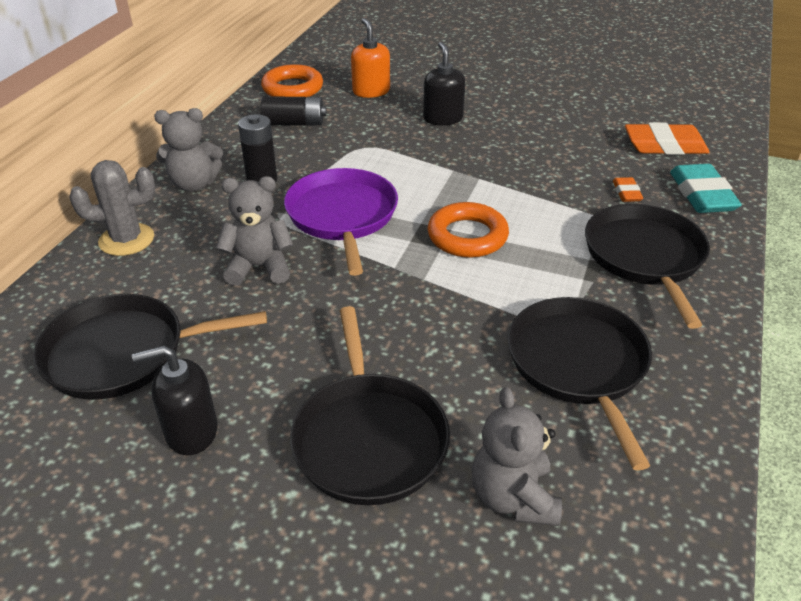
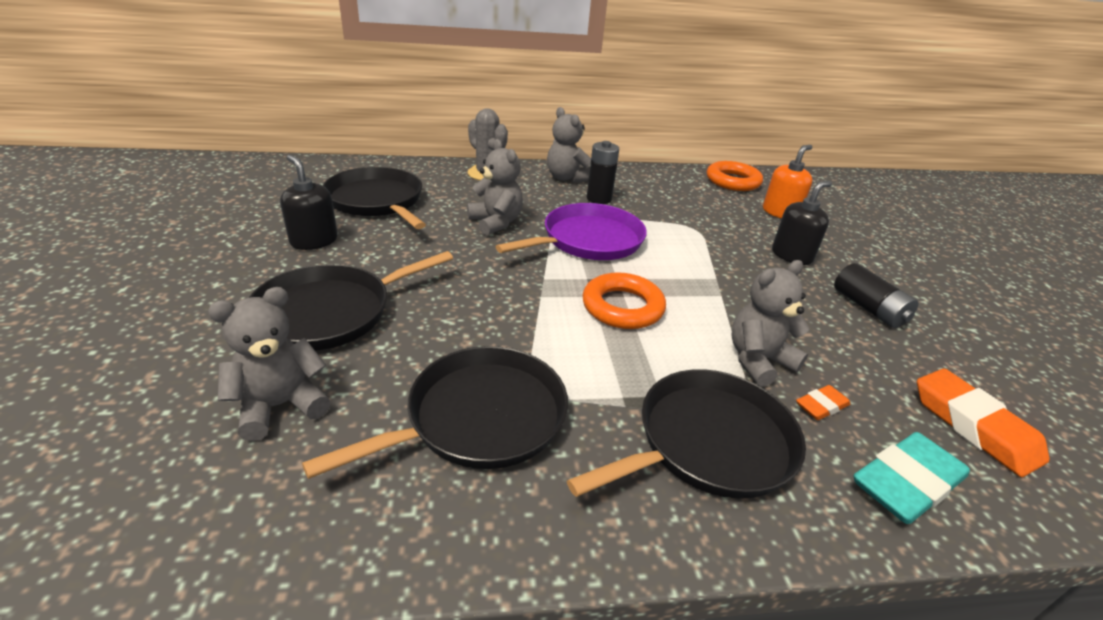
camera: 60 degrees right, 5 degrees down
black battery [260,96,326,125] -> black battery moved to [834,263,919,328]
none -> grey teddy bear [731,260,810,386]

